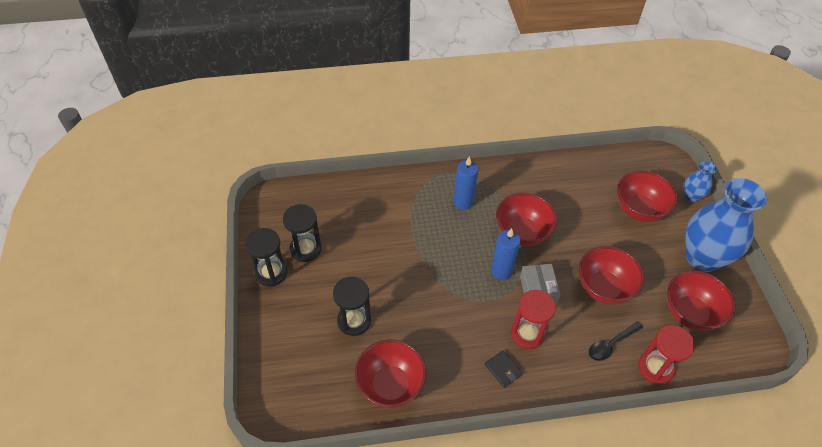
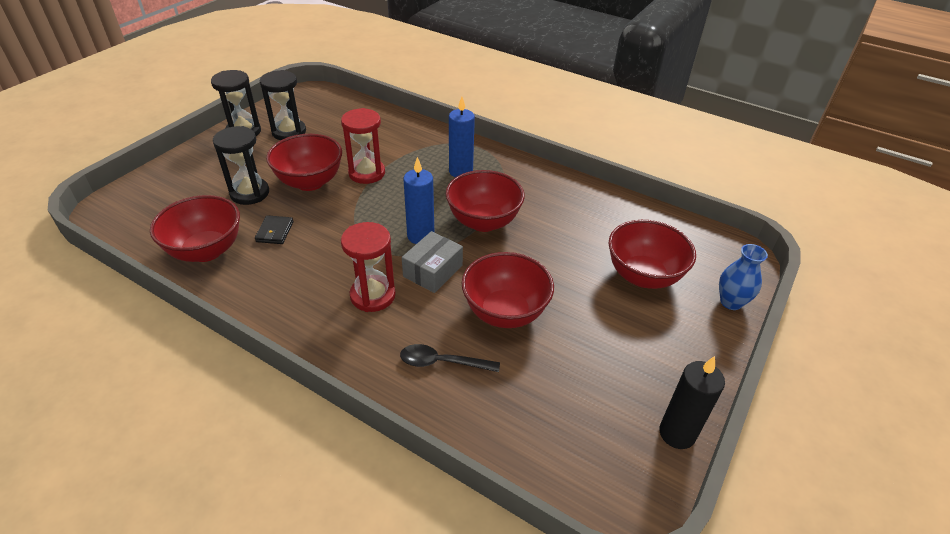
camera: 40 degrees right, 10 degrees down
black wallet [485,350,523,388] -> black wallet moved to [255,215,293,244]
red hourglass [638,325,695,384] -> red hourglass moved to [341,108,385,184]
red bowl [667,270,736,331] -> red bowl moved to [266,134,342,191]
blue vase [685,178,767,272] -> none
none -> black candle [659,356,725,449]

